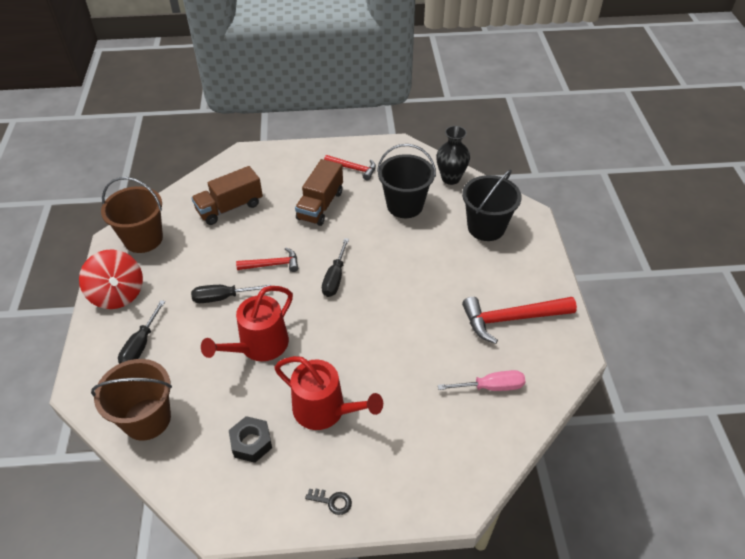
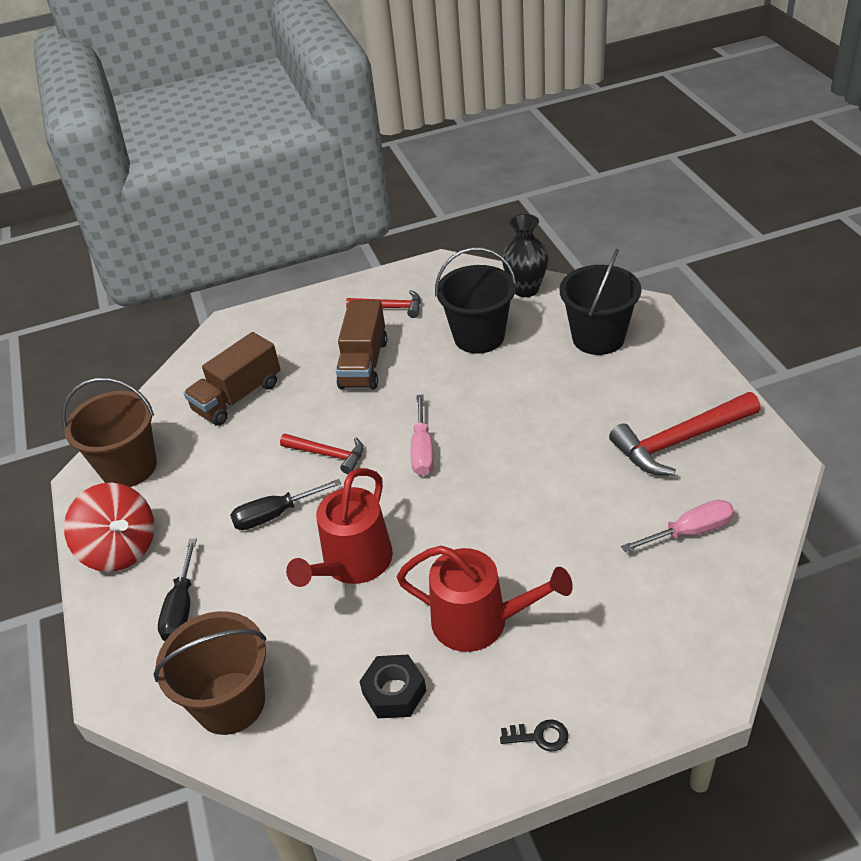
camera: 10 degrees left, 5 degrees down
red hammer [236,248,298,272] -> red hammer turned 45 degrees clockwise [280,434,363,474]
black screwdriver [322,238,349,297] -> pink screwdriver [411,395,434,476]

